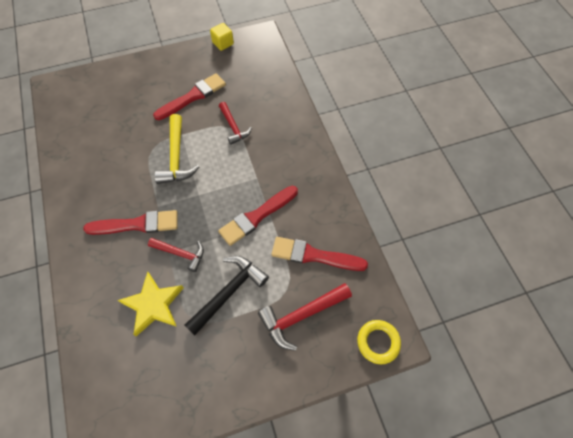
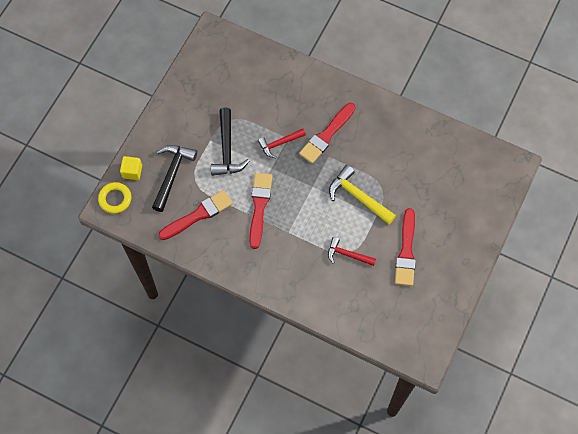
camera: 135 degrees right, 5 degrees up
yellow star [118,272,184,336] -> none
yellow cube [210,23,234,51] -> yellow cube moved to [120,156,142,180]
red hammer [258,283,352,351] -> black hammer [152,145,197,212]

